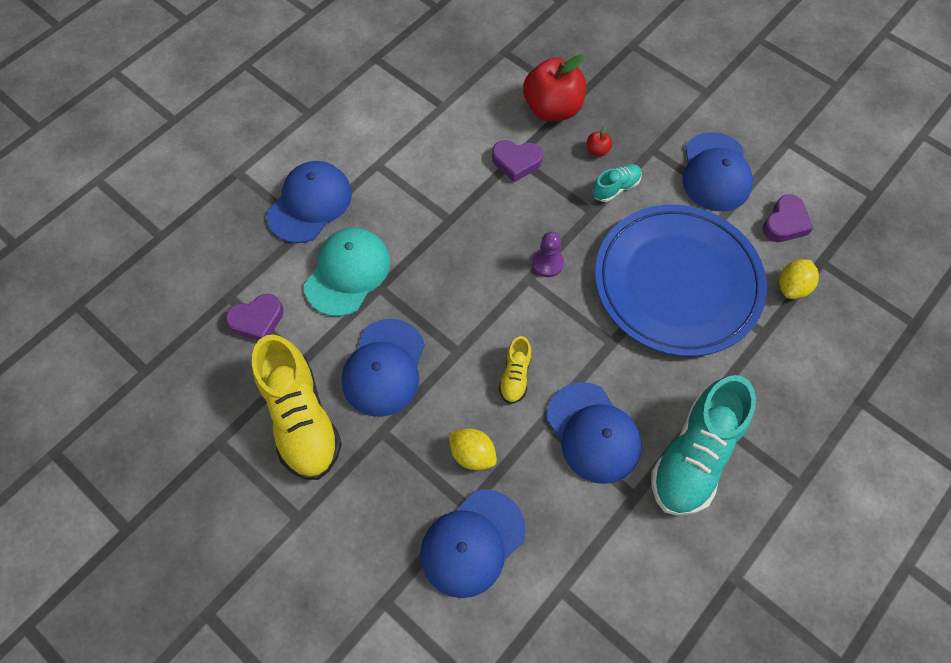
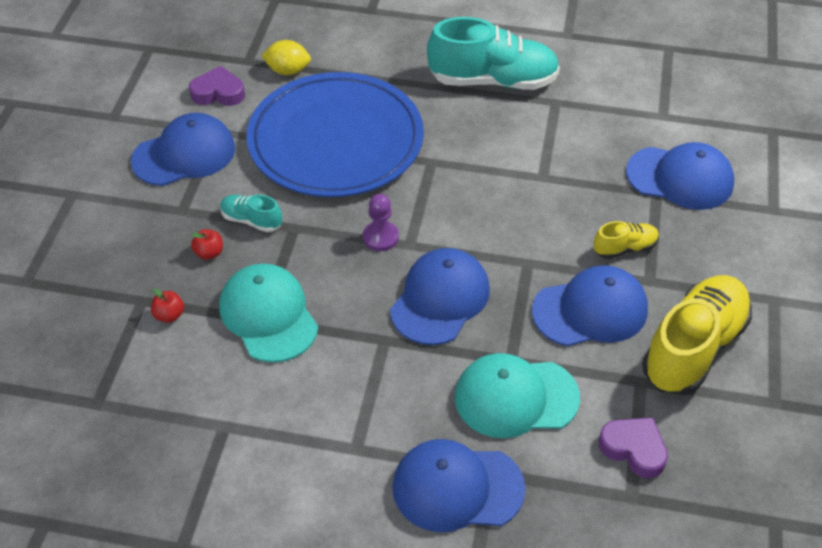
camera: 120 degrees left, 15 degrees down
yellow lemon [448,428,497,470] -> none
purple heart [492,140,543,182] -> turquoise cap [220,263,318,363]
yellow shoe [499,336,532,404] -> yellow shoe moved to [594,221,659,259]
red apple [523,55,586,121] -> red apple [151,288,184,323], size x0.40
blue cap [547,382,642,484] -> blue cap moved to [390,248,490,345]

